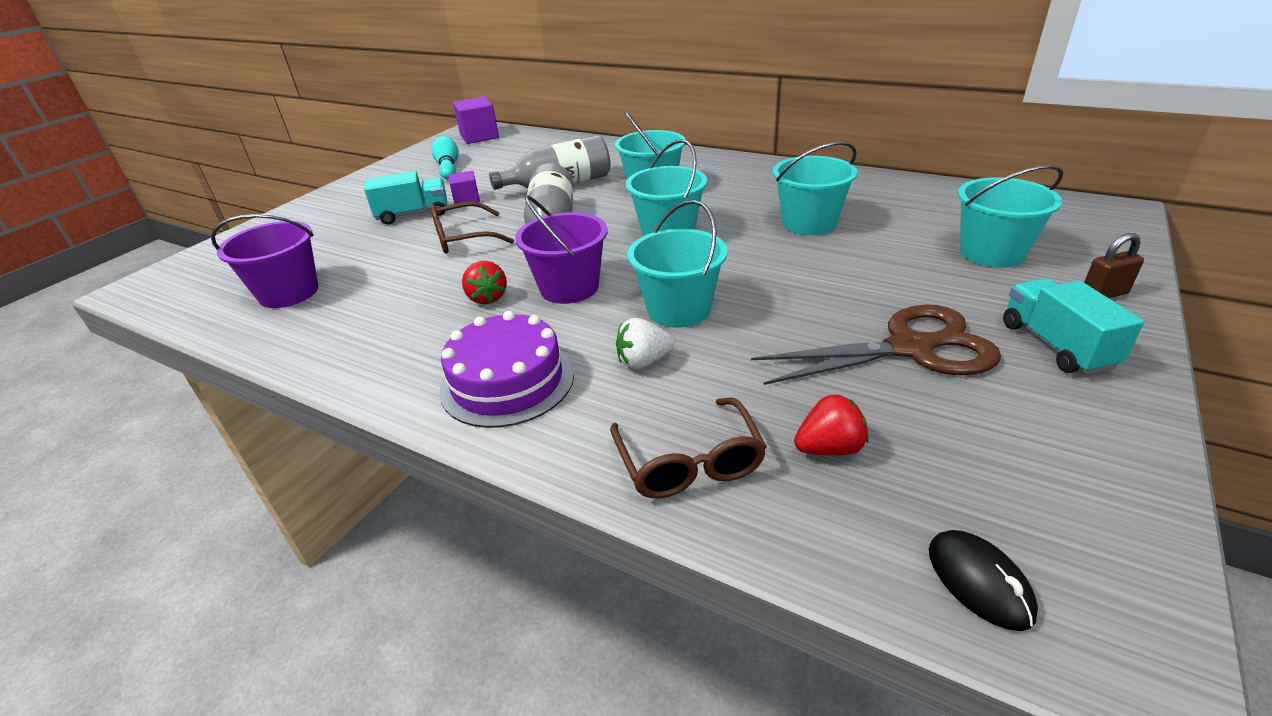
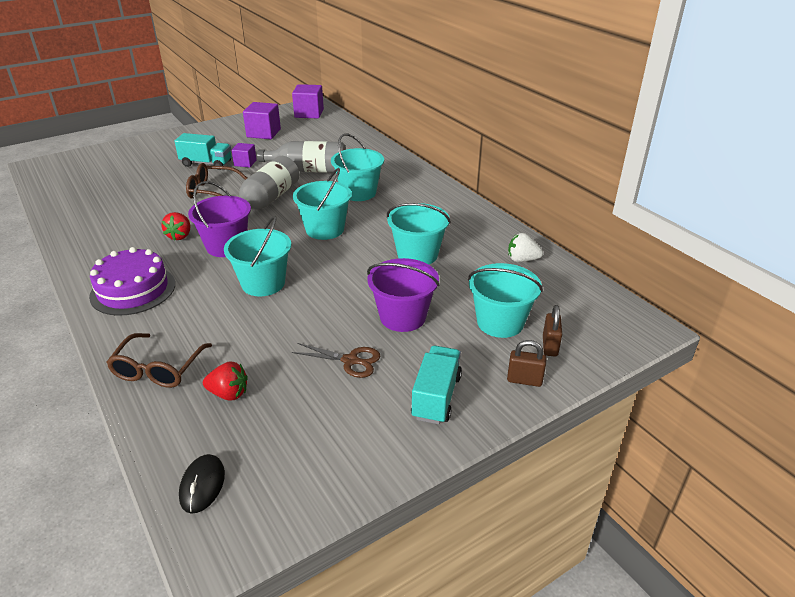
camera: 25 degrees right, 0 degrees up
purple bucket [211,214,318,308] -> purple bucket moved to [367,258,440,332]
turquoise bowling pin [431,135,458,179] -> purple cube [243,102,281,139]
white strawberry [616,318,675,369] -> white strawberry moved to [508,233,543,262]
brown scissors [751,304,1001,385] -> brown scissors [292,343,381,378], size x0.54
none -> brown padlock [543,305,562,356]

